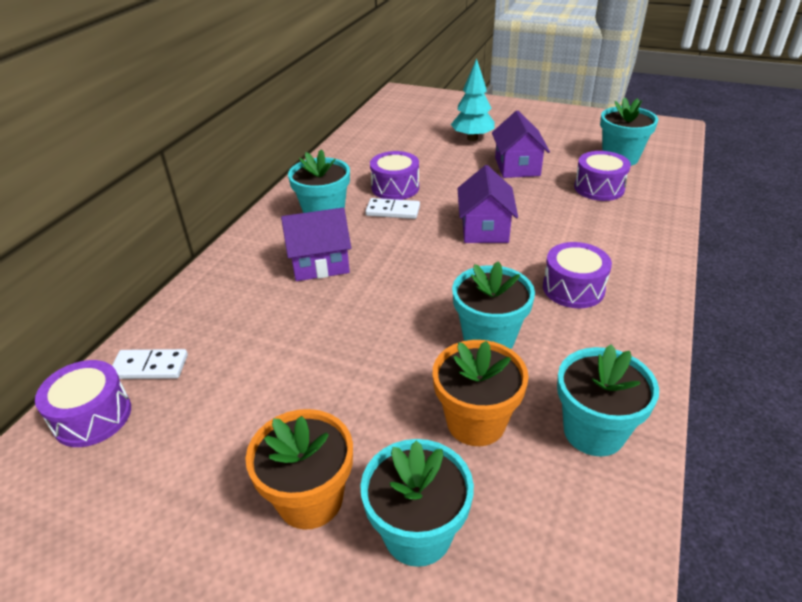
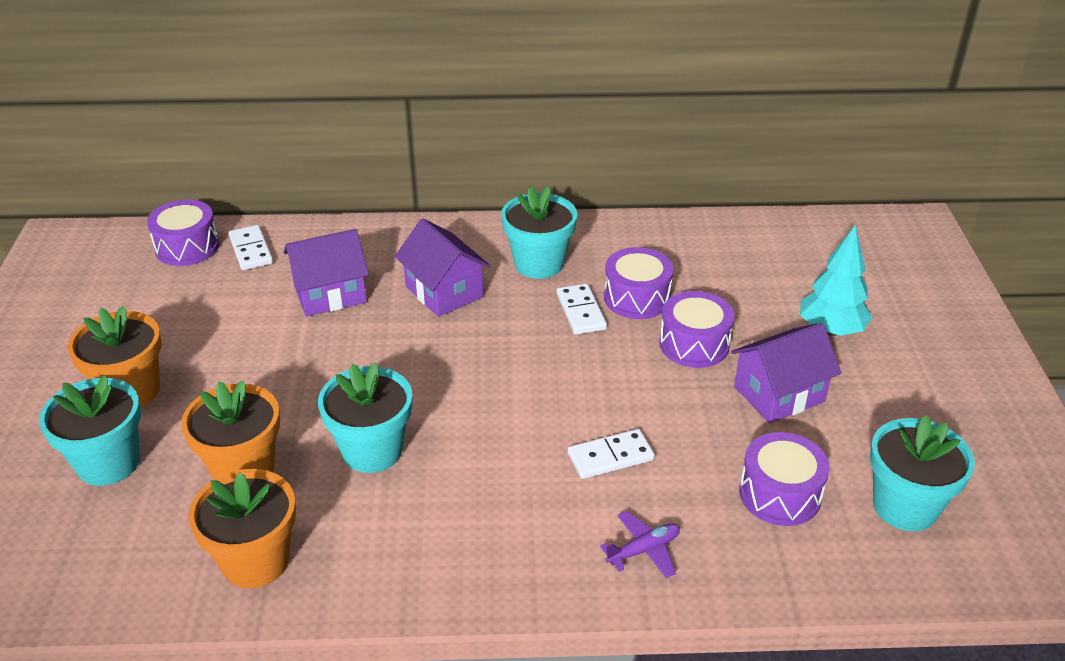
camera: 65 degrees right, 0 degrees up
purple house [458,165,518,243] -> purple house moved to [283,229,369,317]
purple drum [543,242,612,308] -> purple drum moved to [660,291,734,368]
turquoise flower pot [557,344,659,456] -> orange flower pot [188,469,296,588]
none -> white domino [568,429,655,479]
none -> purple plane [600,511,680,578]

